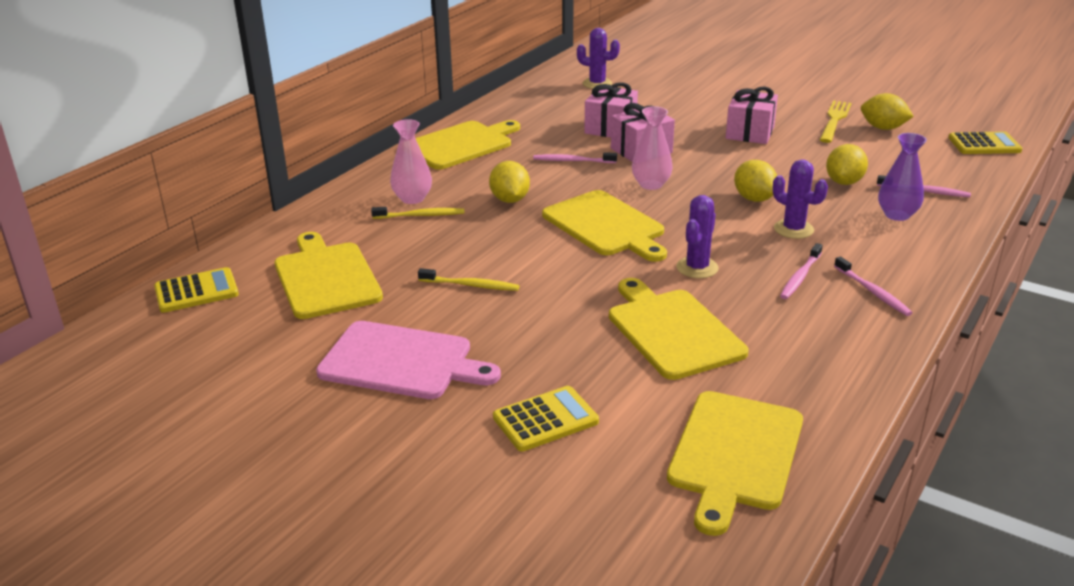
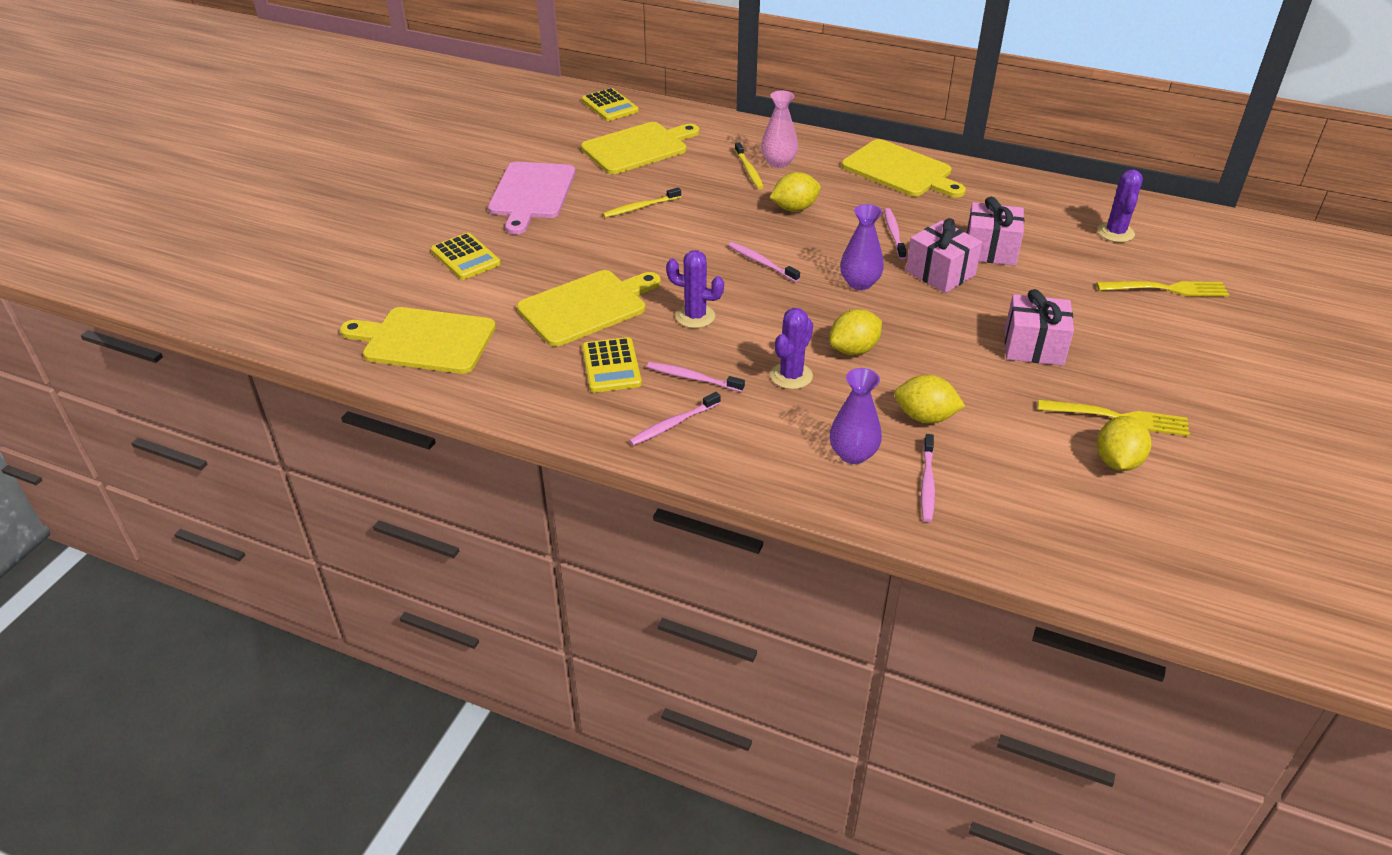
camera: 80 degrees right, 10 degrees up
yellow toothbrush [418,268,519,291] -> yellow toothbrush turned 60 degrees clockwise [603,187,681,218]
yellow cutting board [542,190,667,262] -> pink toothbrush [728,242,800,282]
pink vase [632,106,673,190] -> purple vase [840,204,884,290]
yellow calculator [948,131,1022,154] -> yellow calculator moved to [582,337,642,393]
none -> yellow fork [1096,281,1229,297]

